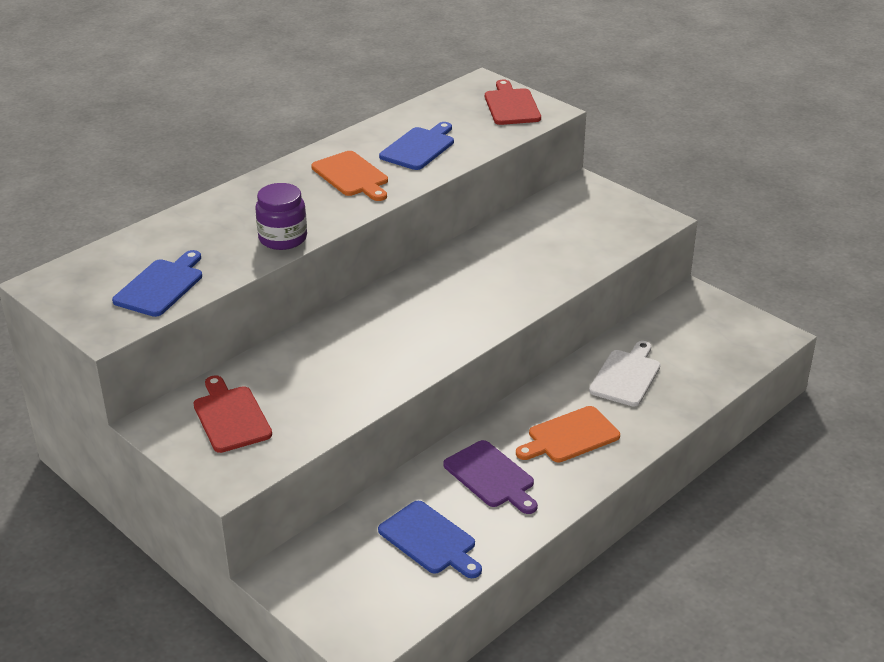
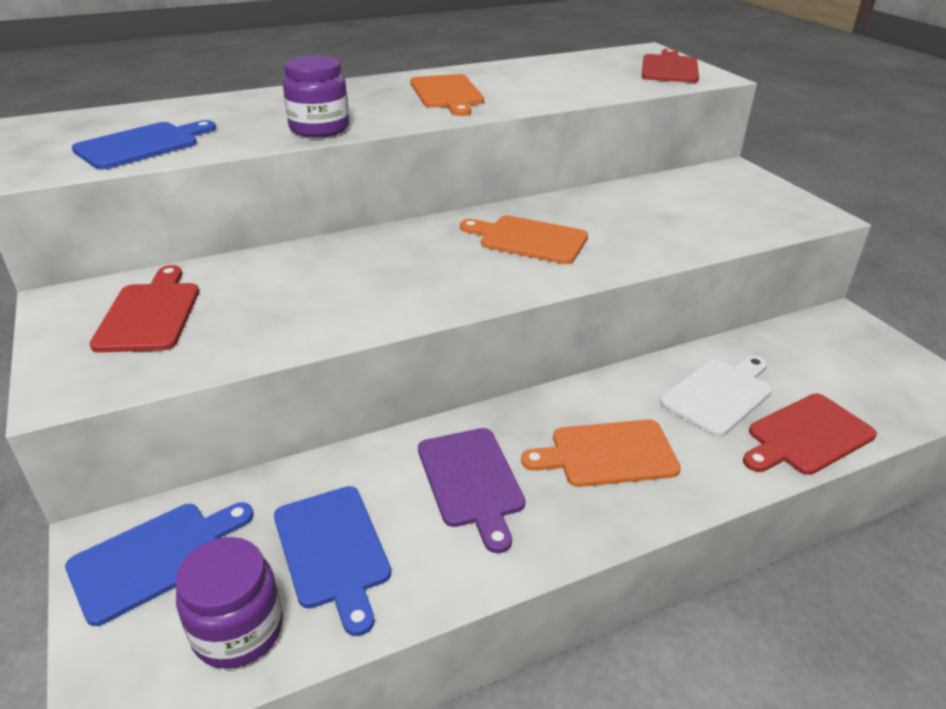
camera: 20 degrees right, 0 degrees up
blue cutting board [379,122,454,170] -> blue cutting board moved to [65,502,254,626]
none -> purple jar [176,537,283,669]
none -> orange cutting board [460,215,588,264]
none -> red cutting board [743,394,877,475]

